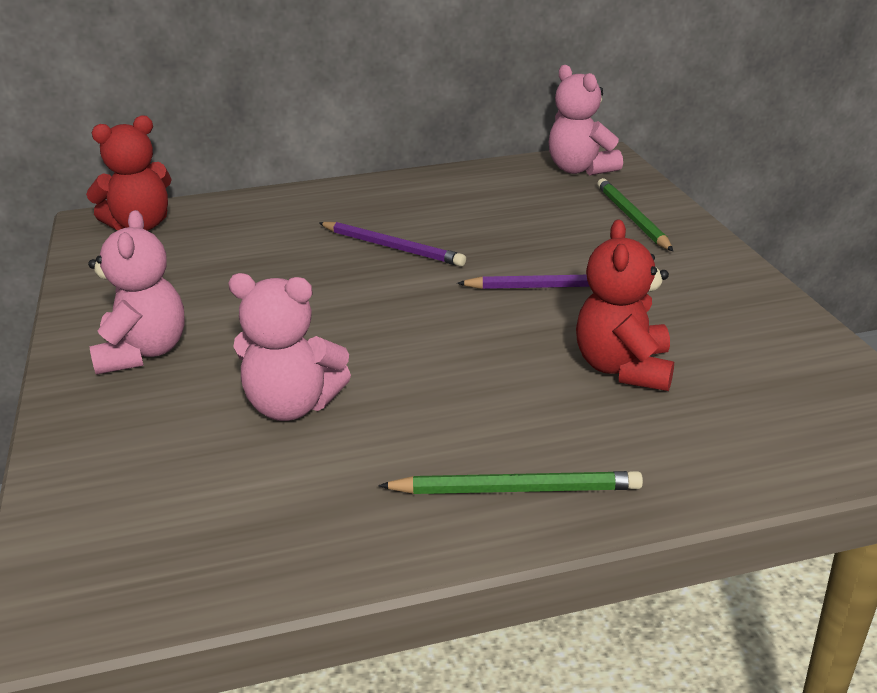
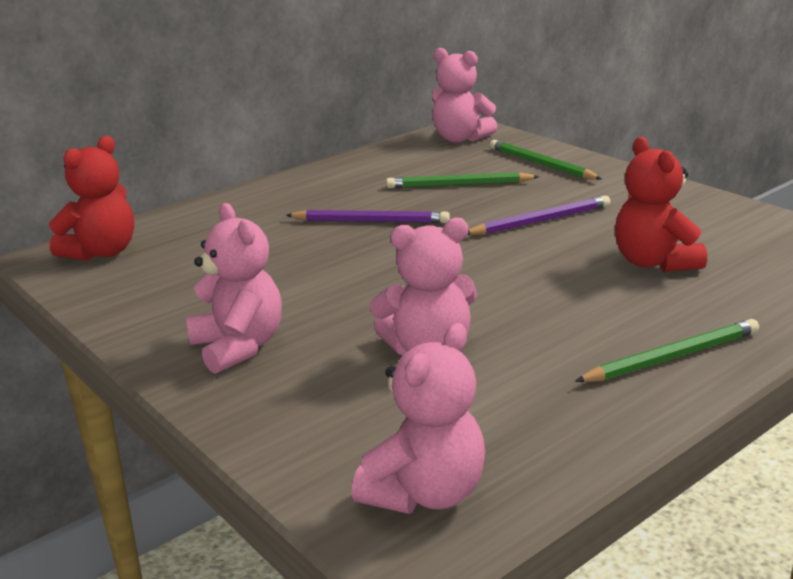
camera: 25 degrees left, 5 degrees down
none -> pink teddy bear [352,323,485,514]
none -> green pencil [386,172,540,188]

